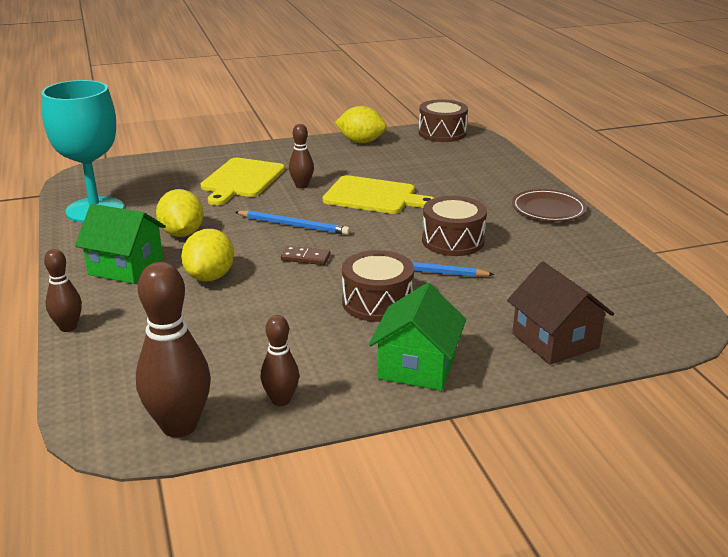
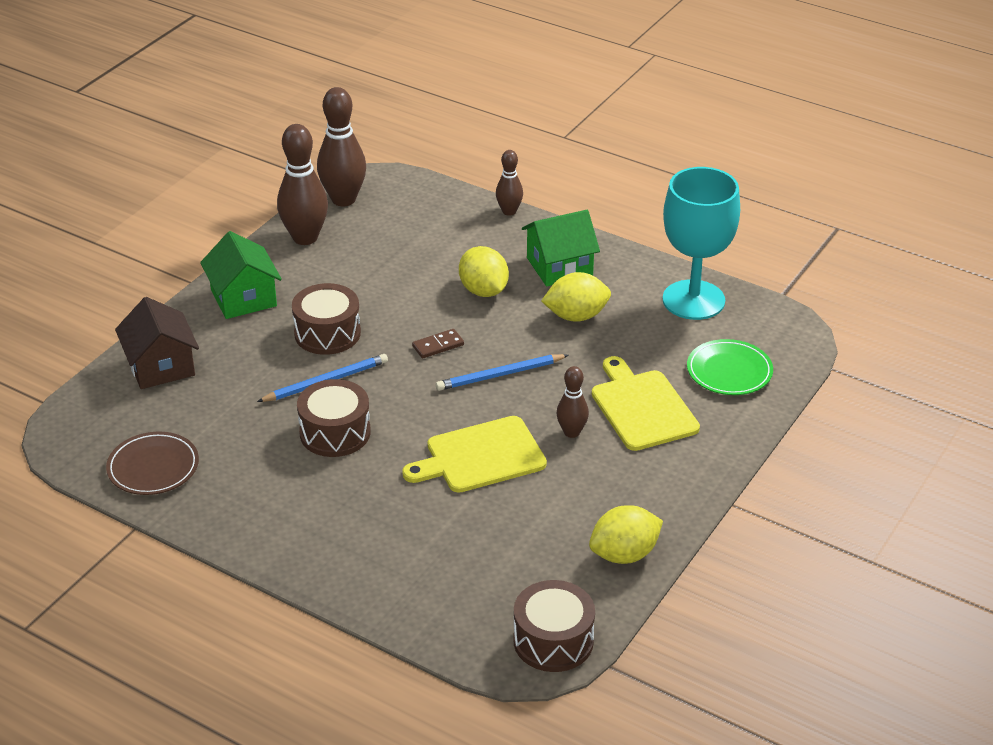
camera: 140 degrees right, 10 degrees up
yellow lemon [156,189,203,237] -> yellow lemon turned 45 degrees counterclockwise [541,272,611,322]
brown bowling pin [260,315,299,406] -> brown bowling pin [277,124,328,245], size x1.79
brown house [507,262,614,365] -> brown house turned 45 degrees clockwise [115,297,199,389]
brown plate [512,189,587,221] -> brown plate moved to [106,432,199,495]
none -> green plate [687,339,773,395]

